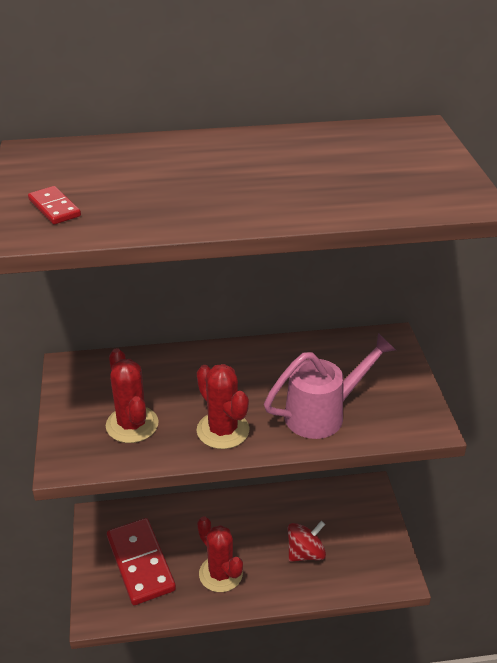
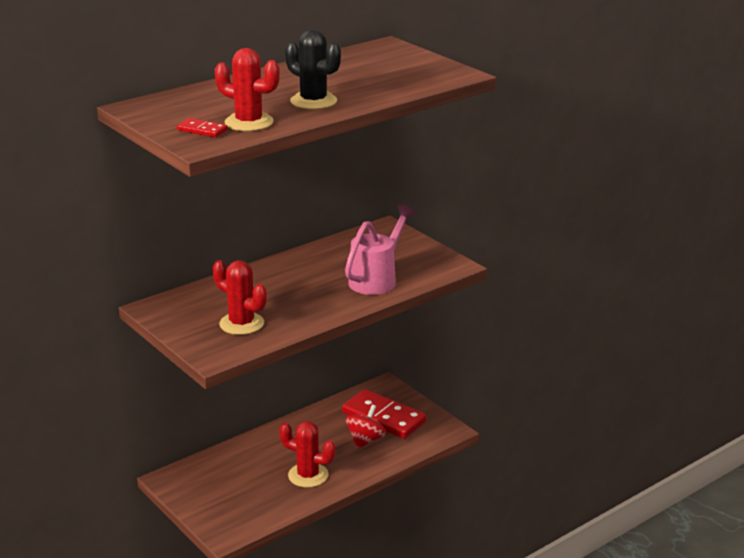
camera: 30 degrees left, 10 degrees down
red domino [107,518,176,605] -> red domino moved to [342,389,427,439]
red cactus [197,364,250,449] -> red cactus moved to [215,48,280,131]
none -> black cactus [285,29,341,109]

